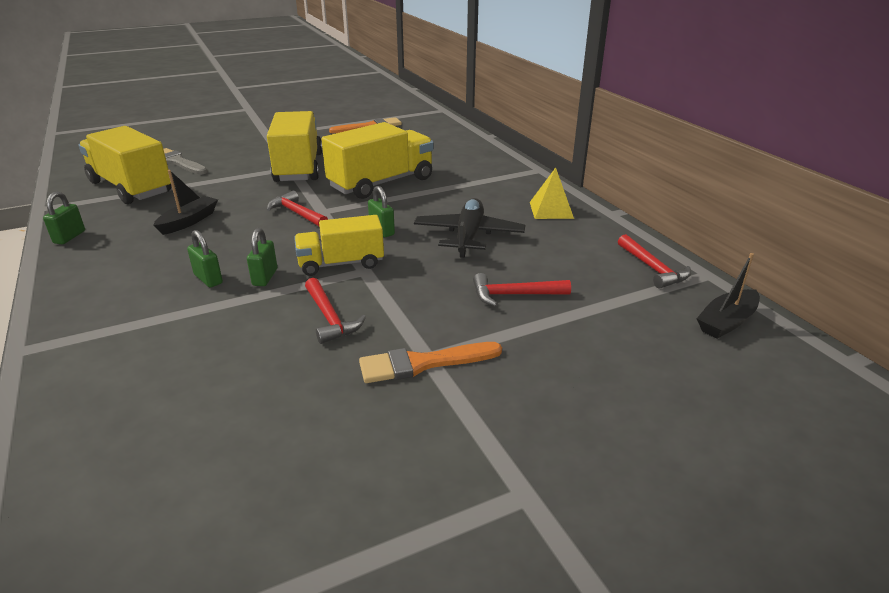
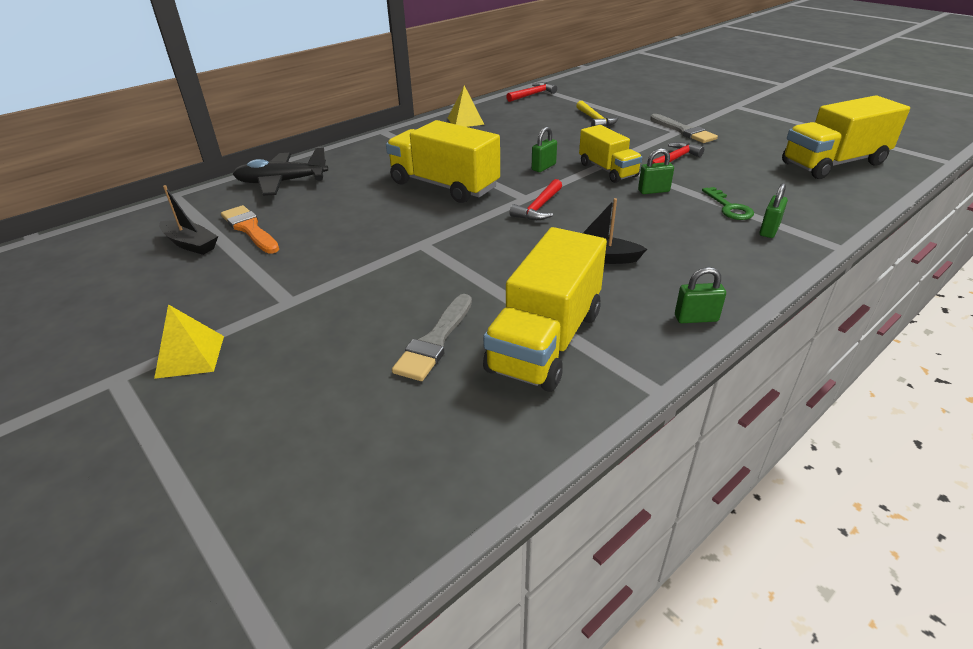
camera: 105 degrees left, 5 degrees up
green padlock [187,230,223,288] -> green padlock moved to [760,183,788,238]
yellow truck [267,111,323,182] -> yellow truck moved to [782,95,910,179]
orange brush [359,342,502,383] -> grey brush [650,114,718,143]
black plane [414,198,525,258] -> black plane moved to [233,147,328,196]
red hammer [473,273,571,306] -> yellow hammer [576,101,618,127]
black boat [696,253,760,339] -> black boat moved to [159,185,218,255]
none -> yellow pyramid [154,304,224,379]
none -> green key [702,187,754,220]

